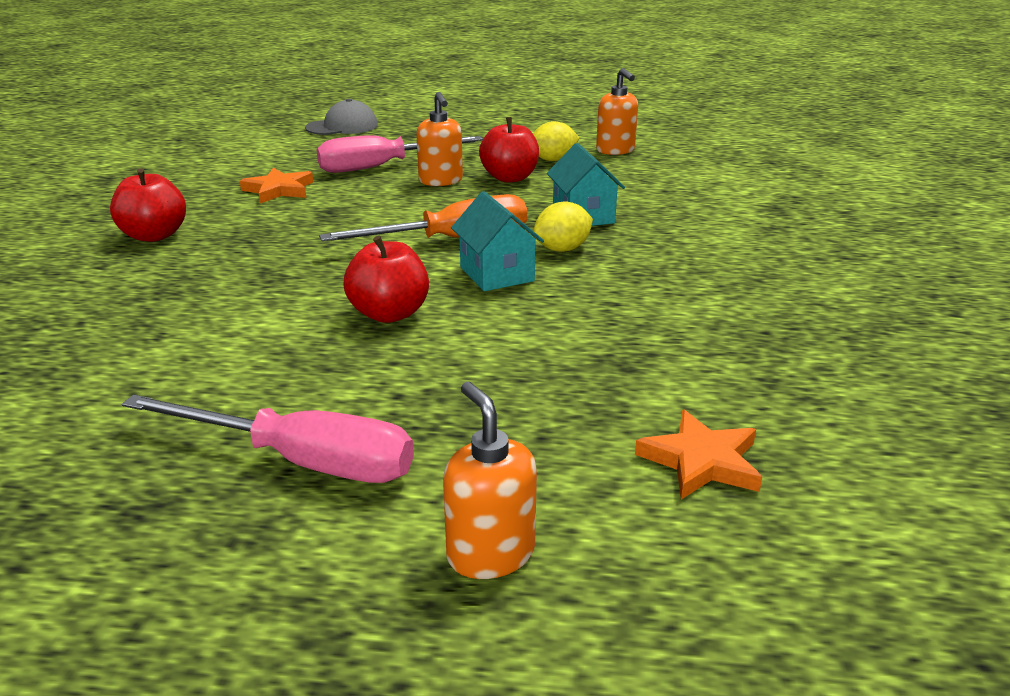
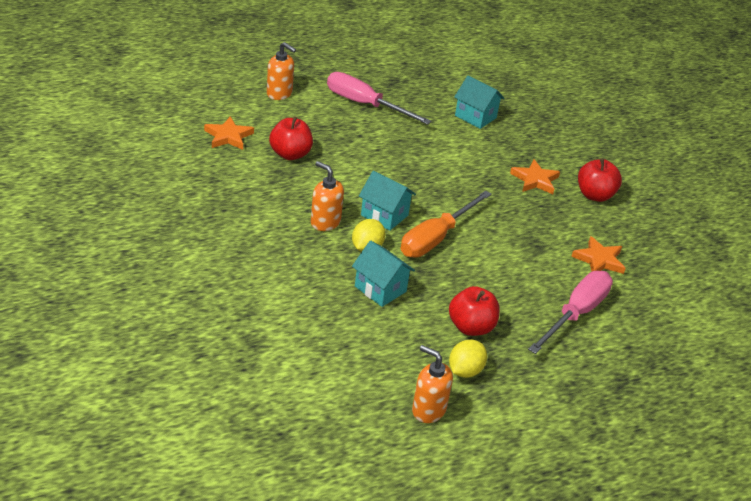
camera: 145 degrees right, 10 degrees up
pink screwdriver [122,395,414,483] -> pink screwdriver turned 45 degrees clockwise [327,72,432,125]
grey cap [305,98,378,135] -> none
red apple [343,236,429,323] -> red apple moved to [269,116,313,160]
orange soap dispenser [416,92,463,186] -> orange soap dispenser moved to [311,161,344,231]
none -> turquoise house [454,75,504,129]
none -> orange star [510,159,560,194]

